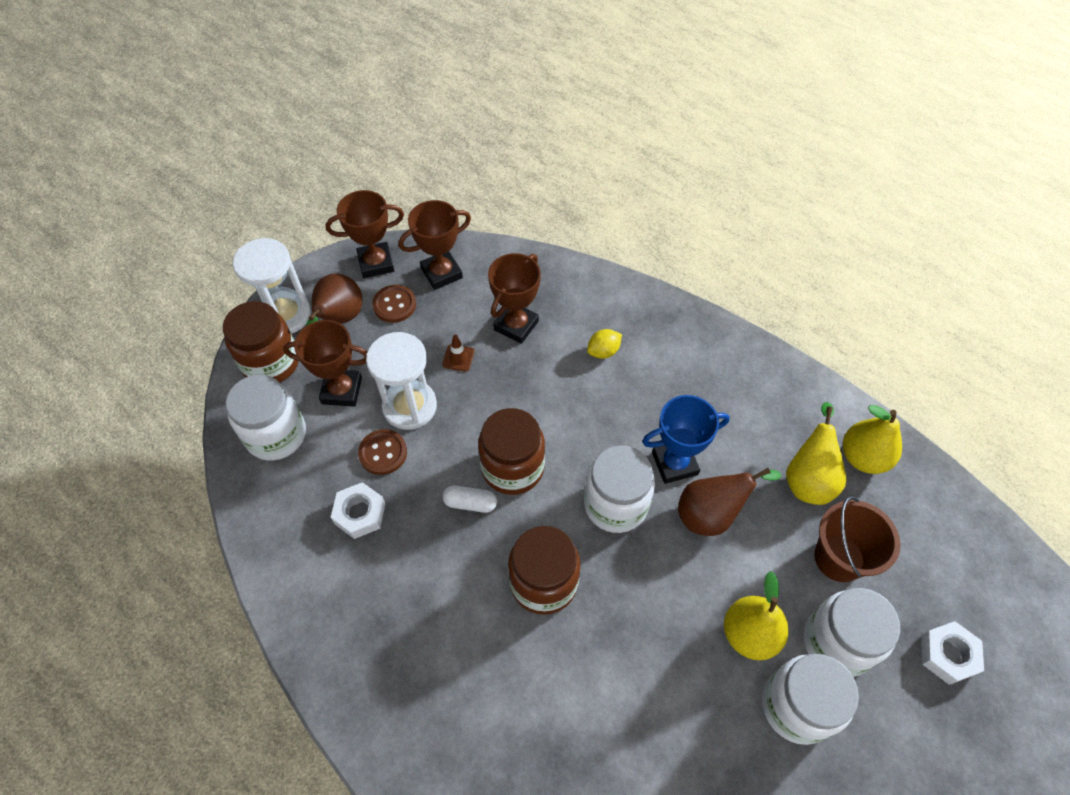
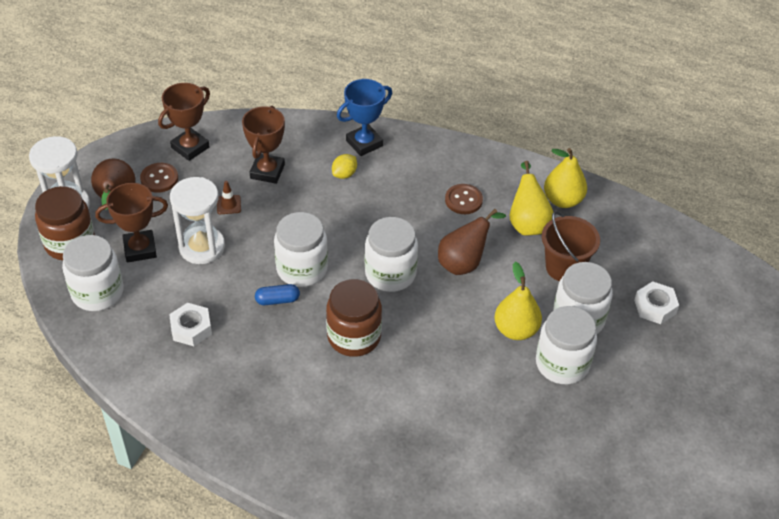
camera: 20 degrees left, 10 degrees down
brown trophy [326,190,404,278] -> none
brown button [358,429,407,475] -> brown button moved to [445,184,483,214]
white capsule [442,485,497,513] -> blue capsule [255,284,300,305]
brown jar [478,408,545,495] -> white jar [274,212,328,287]
blue trophy [642,395,730,484] -> blue trophy moved to [337,79,392,156]

